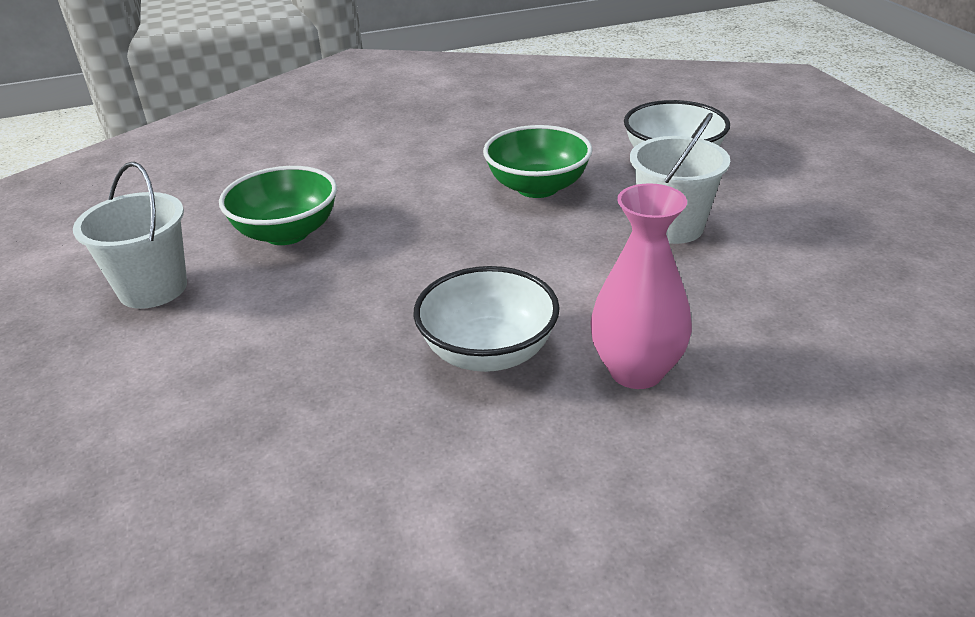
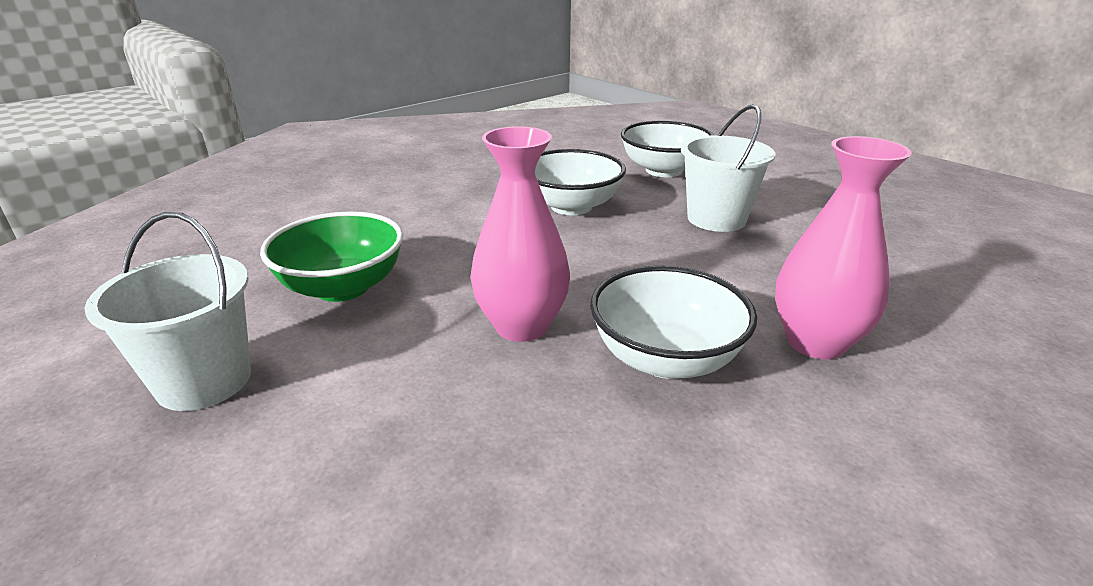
camera: 25 degrees left, 5 degrees down
green bowl [483,125,592,198] -> white bowl [535,149,626,215]
none -> pink vase [470,126,570,342]

